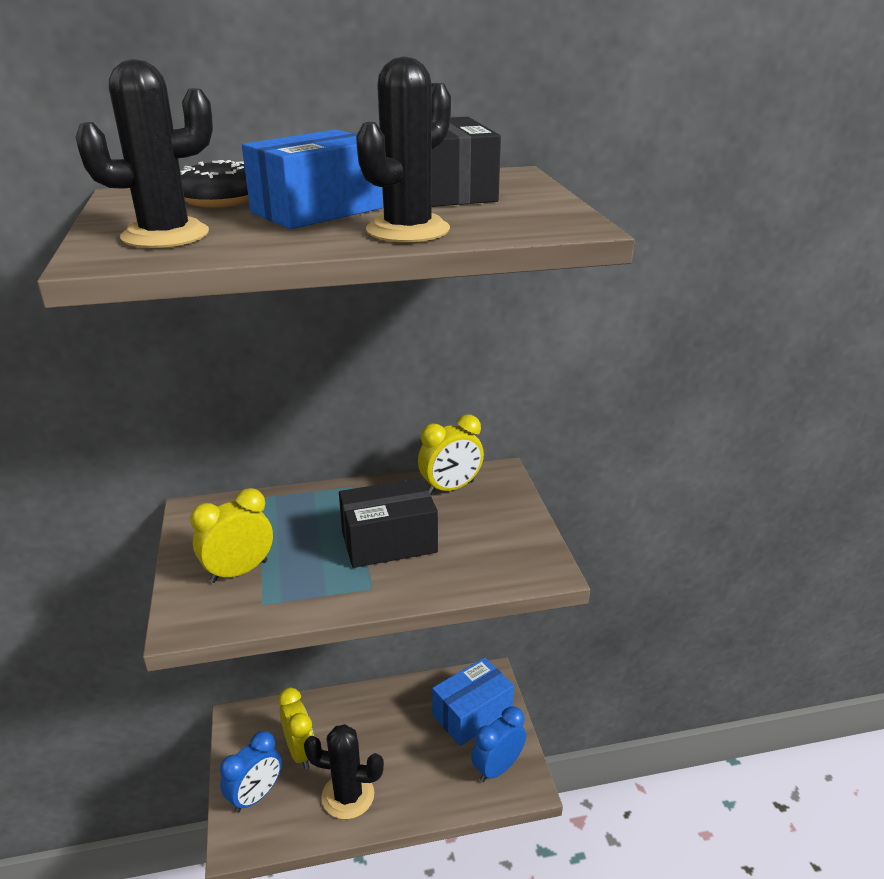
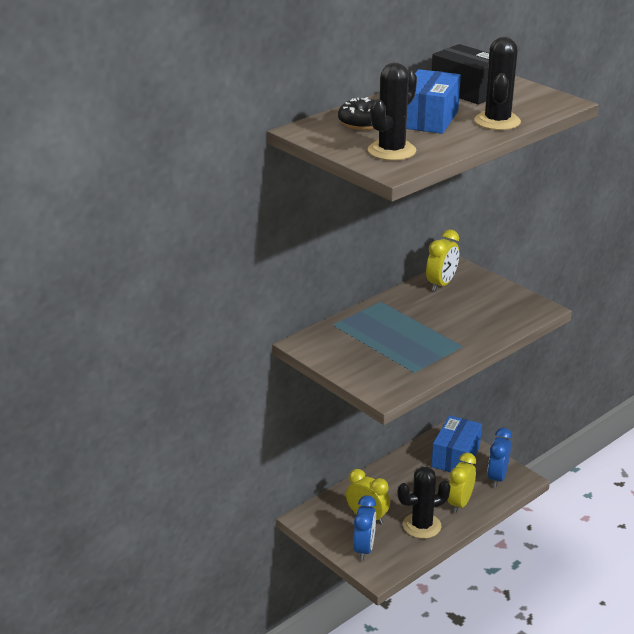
camera: 30 degrees left, 0 degrees up
yellow clock [190,488,273,583] -> yellow clock moved to [448,453,476,513]
black box [339,478,438,568] -> none

